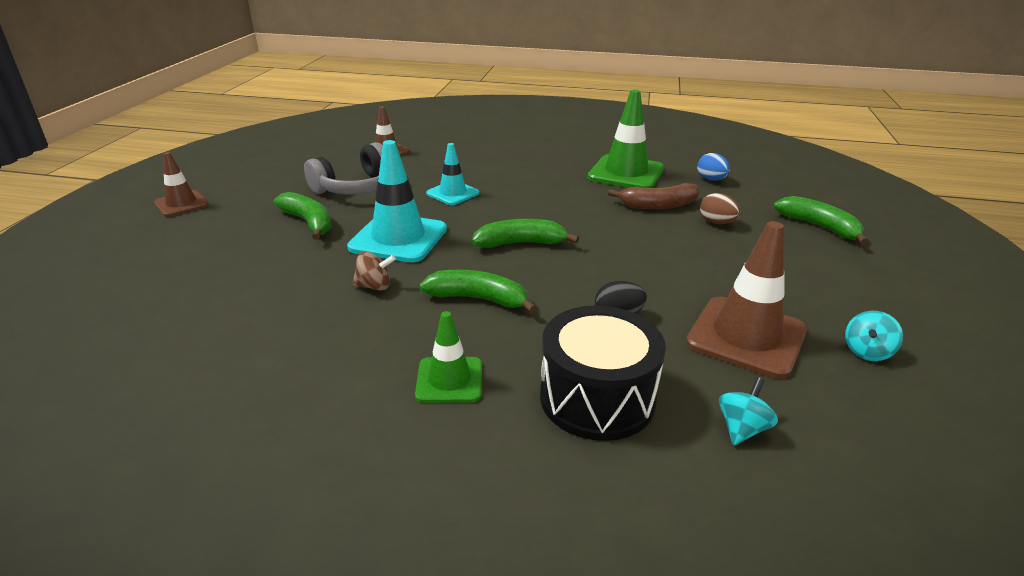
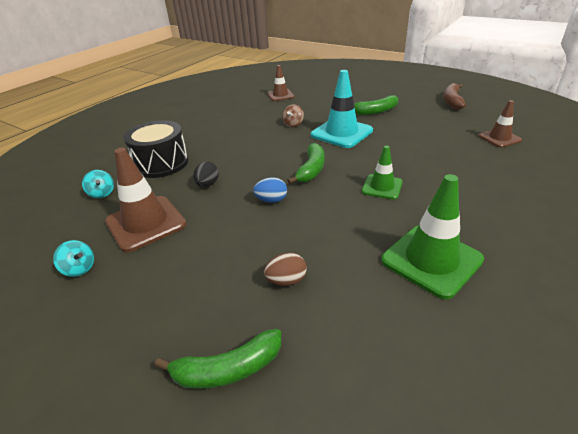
camera: 115 degrees right, 5 degrees up
brown traffic cone [154,152,209,217] -> brown traffic cone moved to [267,65,294,101]
grey headphones [304,142,383,195] -> none
green traffic cone [415,311,482,403] -> green traffic cone moved to [362,146,402,199]
green banana [419,270,537,313] -> none
turquoise traffic cone [426,143,479,205] -> none
brown banana [608,183,700,209] -> brown banana moved to [443,83,466,110]
blue egg [697,153,730,181] -> blue egg moved to [253,177,287,203]
turquoise spinning top [845,311,903,361] -> turquoise spinning top turned 150 degrees clockwise [53,240,94,277]

